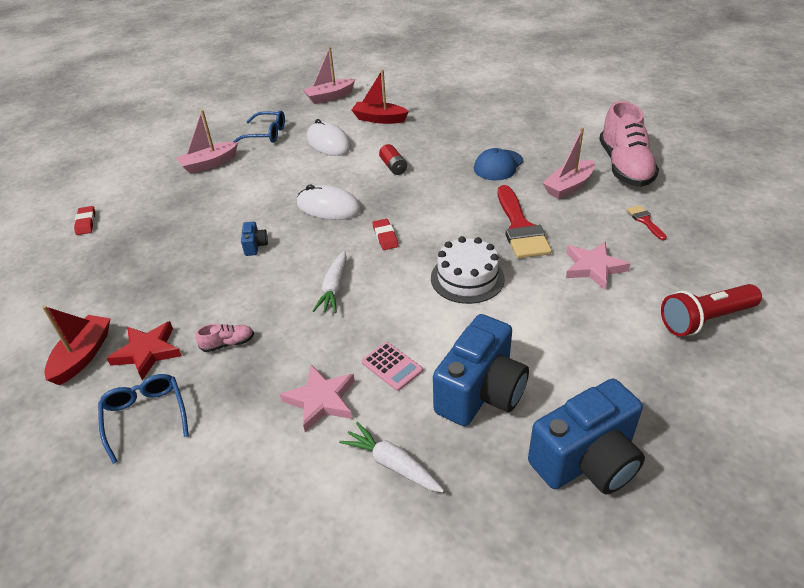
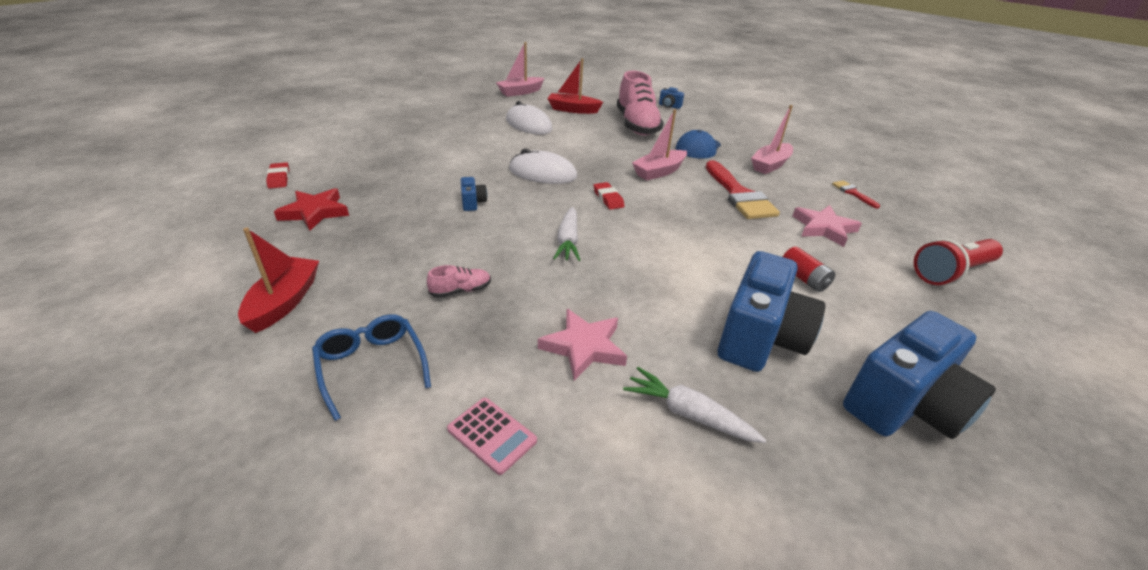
camera: 10 degrees left, 5 degrees down
red star [106,321,182,380] -> red star moved to [274,188,349,231]
pink boat [176,110,238,174] -> pink boat moved to [632,109,687,180]
blue glasses [233,111,285,143] -> none
pink calculator [362,342,423,391] -> pink calculator moved to [447,398,537,475]
red battery [379,144,407,175] -> red battery moved to [783,247,835,292]
white cake [431,236,505,304] -> none
pink shoe [599,101,659,187] -> pink shoe moved to [617,71,664,135]
none -> blue camera [659,87,684,109]

